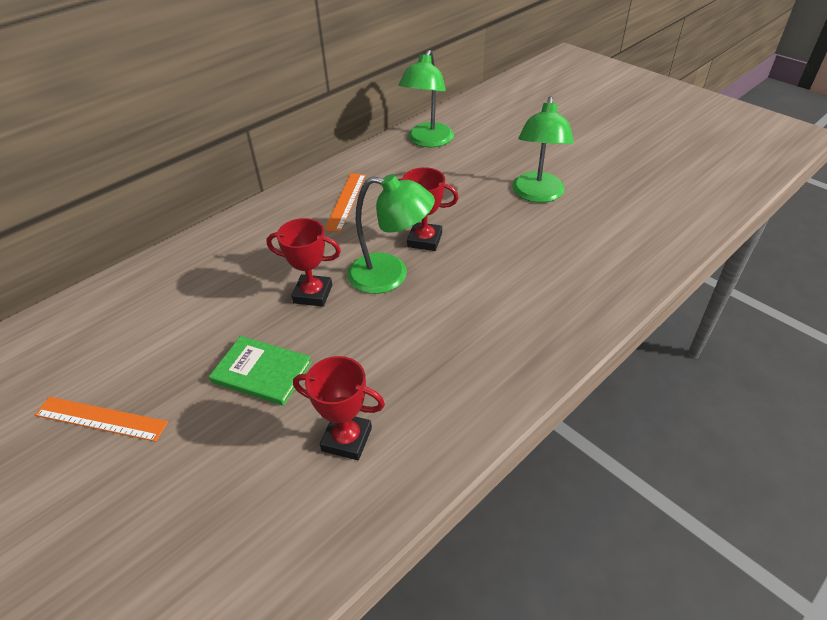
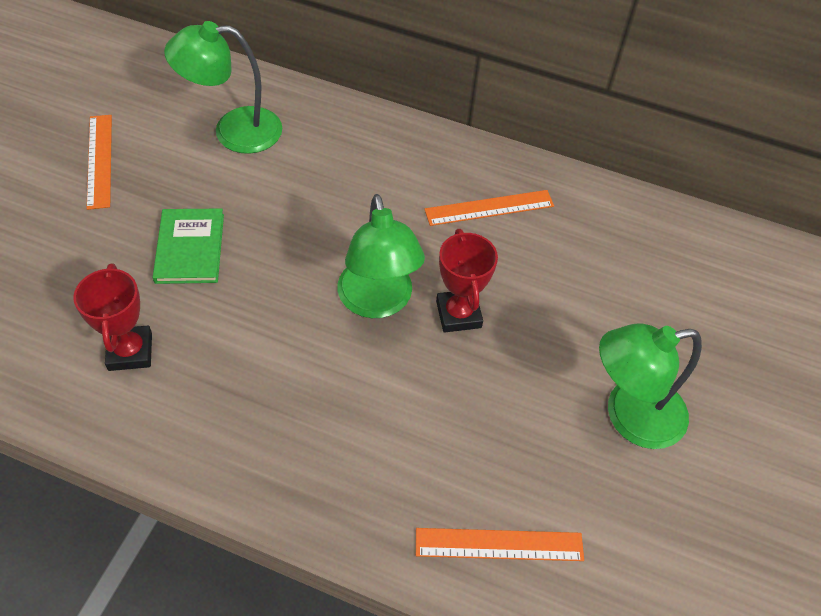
camera: 60 degrees right, 10 degrees up
red trophy [266,218,341,307] -> none
green lamp [398,50,454,147] -> green lamp moved to [164,21,282,154]
none -> orange ruler [416,528,584,561]

